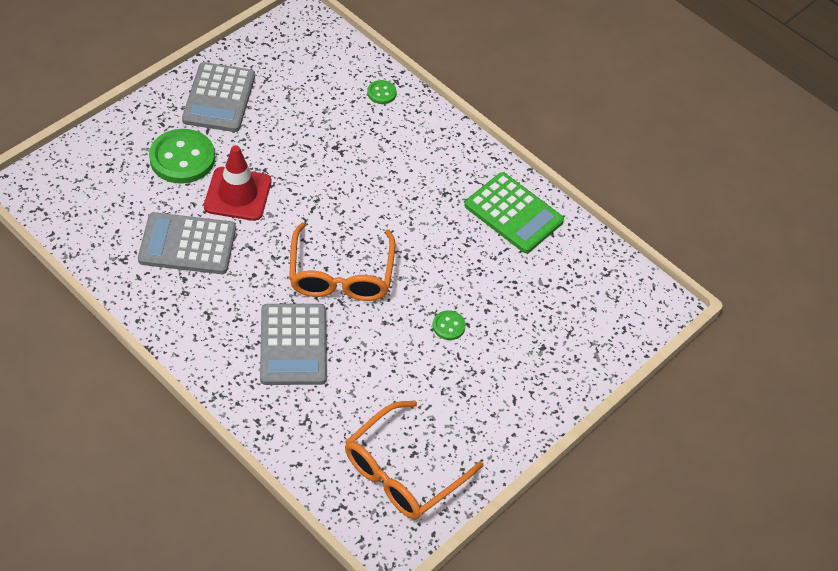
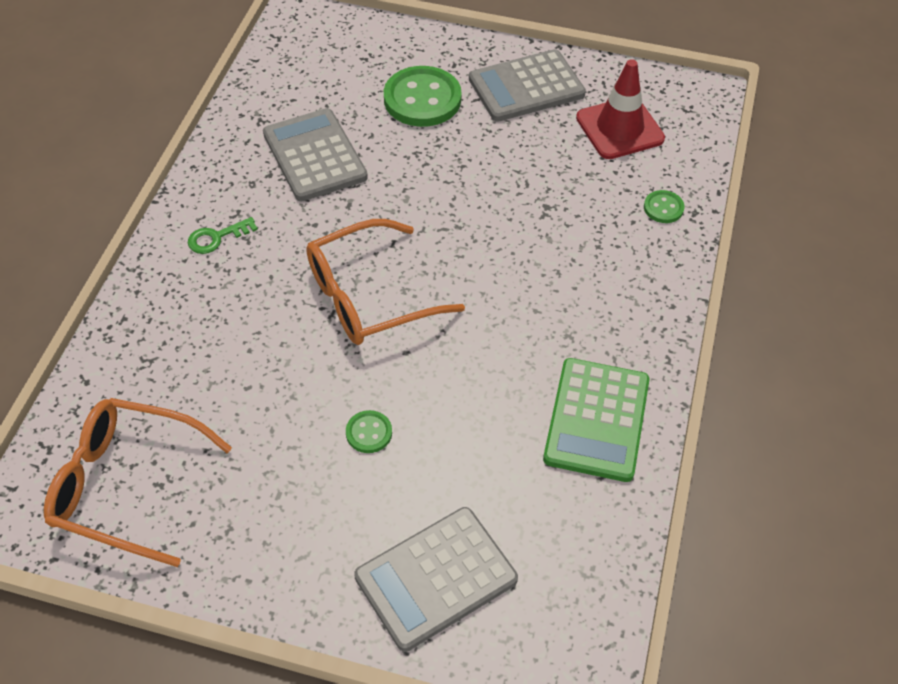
camera: 65 degrees right, 0 degrees up
red traffic cone [204,145,271,221] -> red traffic cone moved to [576,59,665,159]
grey calculator [260,304,327,385] -> grey calculator moved to [354,507,518,652]
none -> green key [188,217,258,254]

